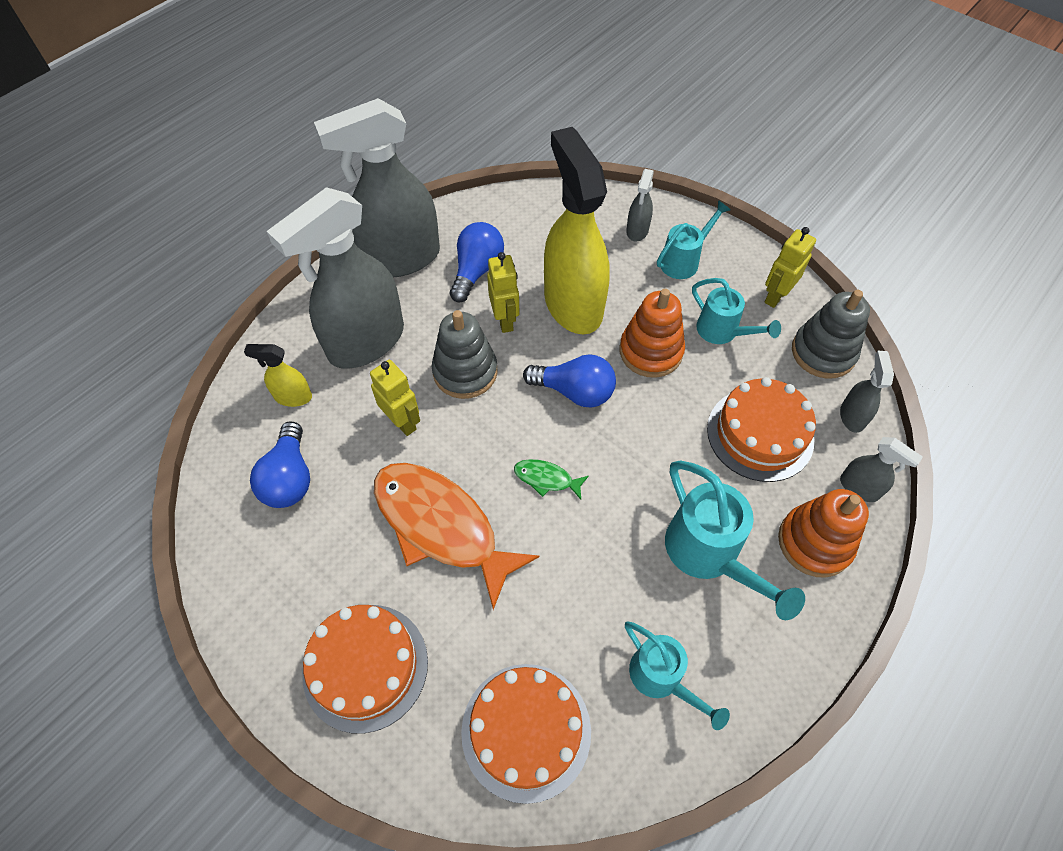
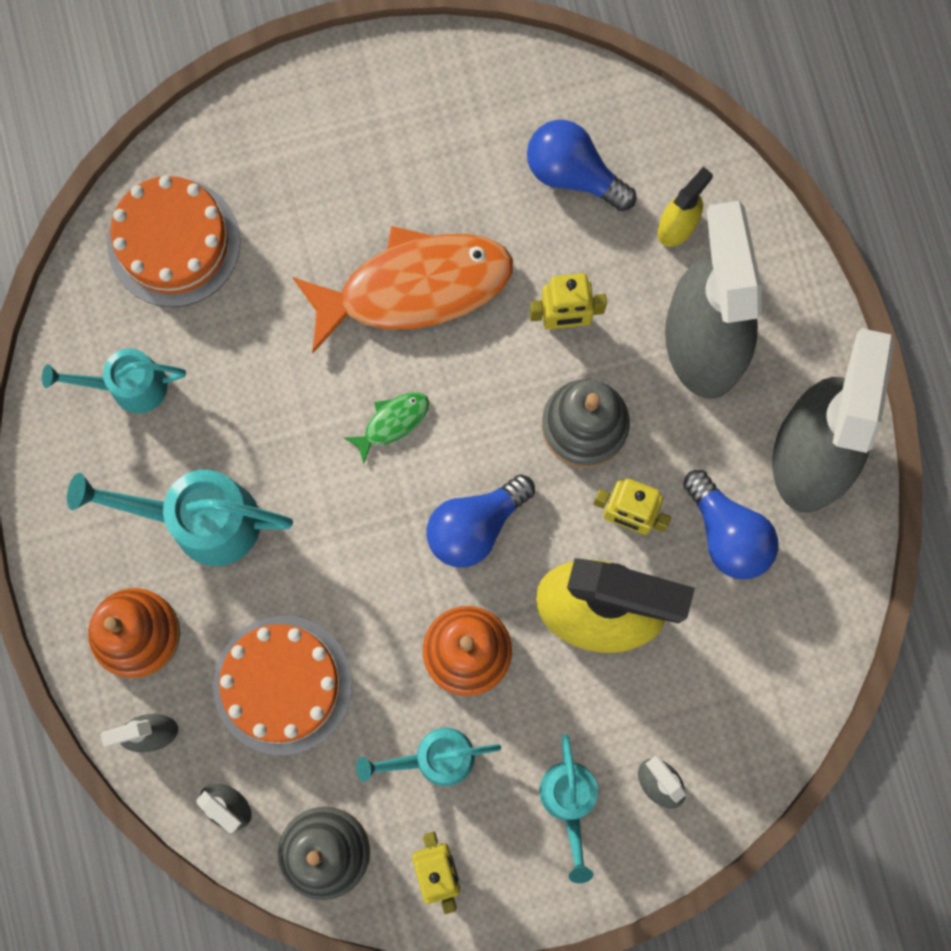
camera: 125 degrees right, 20 degrees up
orange cake [302,605,428,734] -> none

